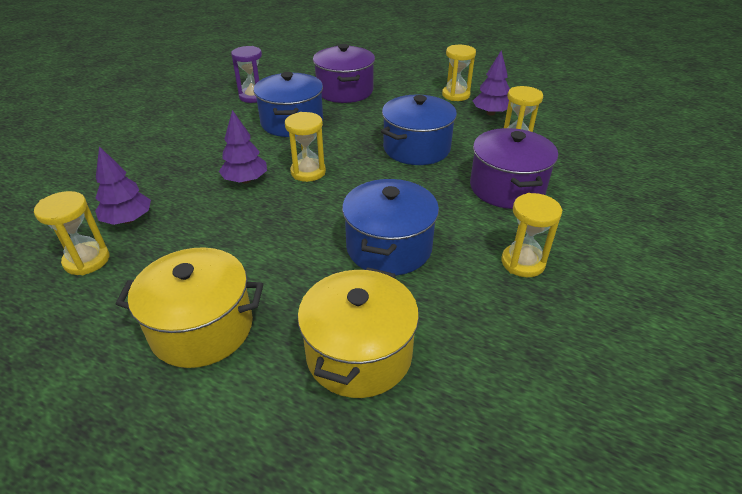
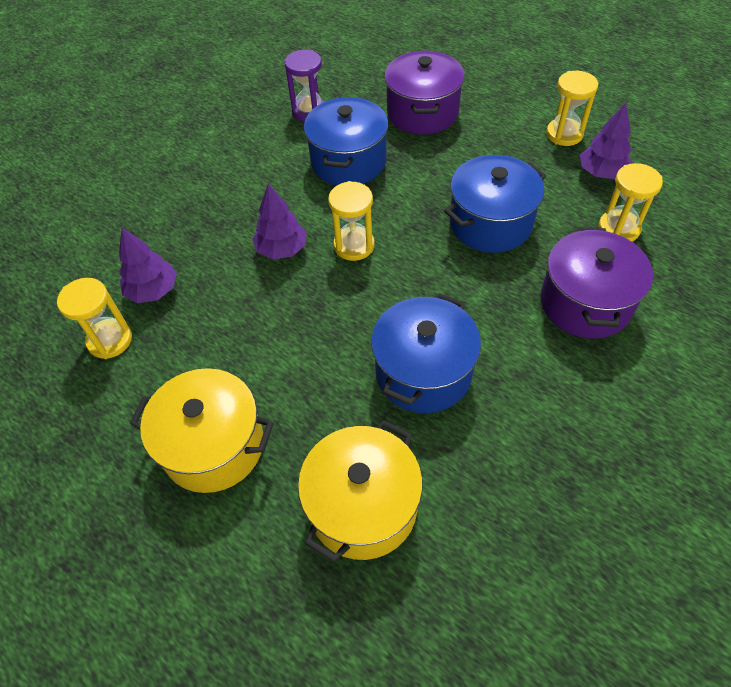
camera: 15 degrees right, 15 degrees up
yellow hourglass [501,193,562,277] -> none

